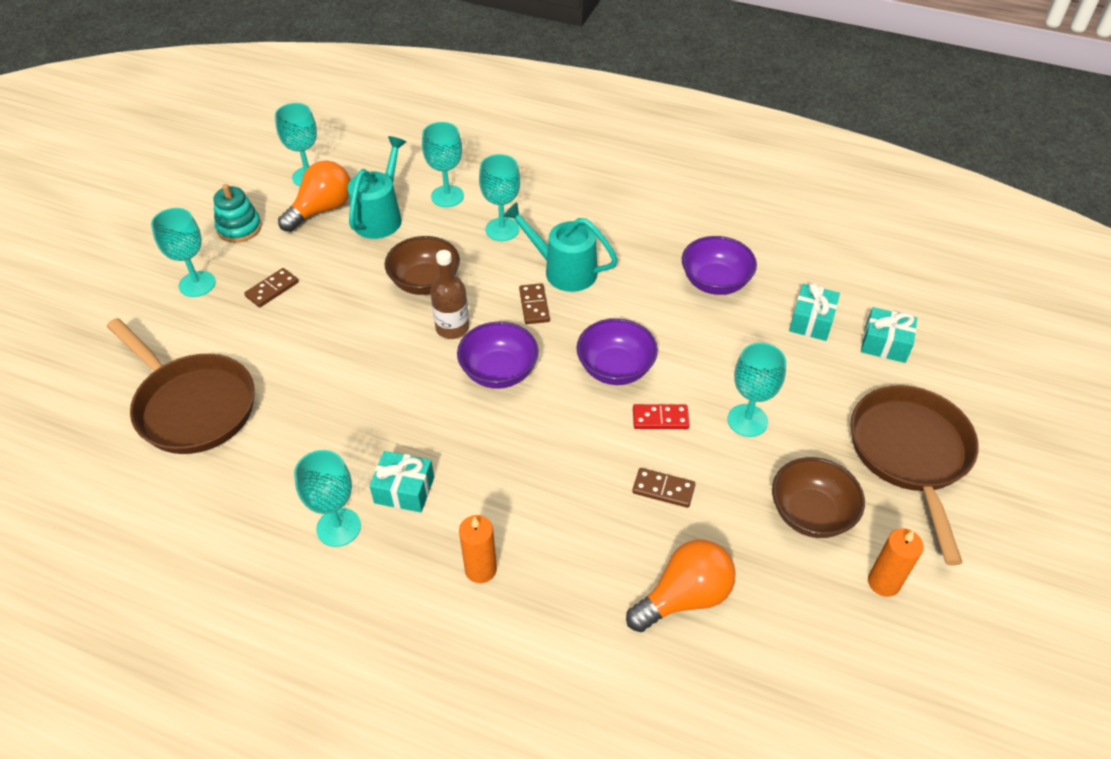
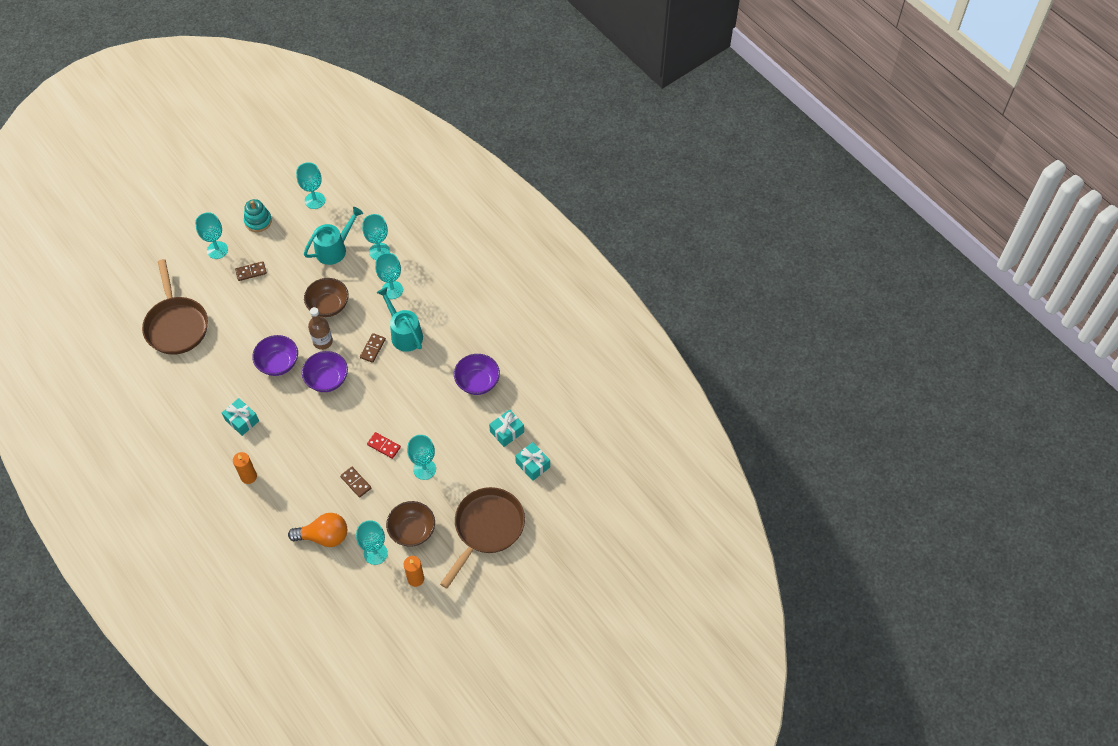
camera: 30 degrees right, 10 degrees up
orange light bulb [278,161,351,232] -> none
turquoise goblet [294,450,361,547] -> turquoise goblet moved to [356,520,388,565]
purple bowl [576,318,658,385] -> purple bowl moved to [252,335,298,376]

